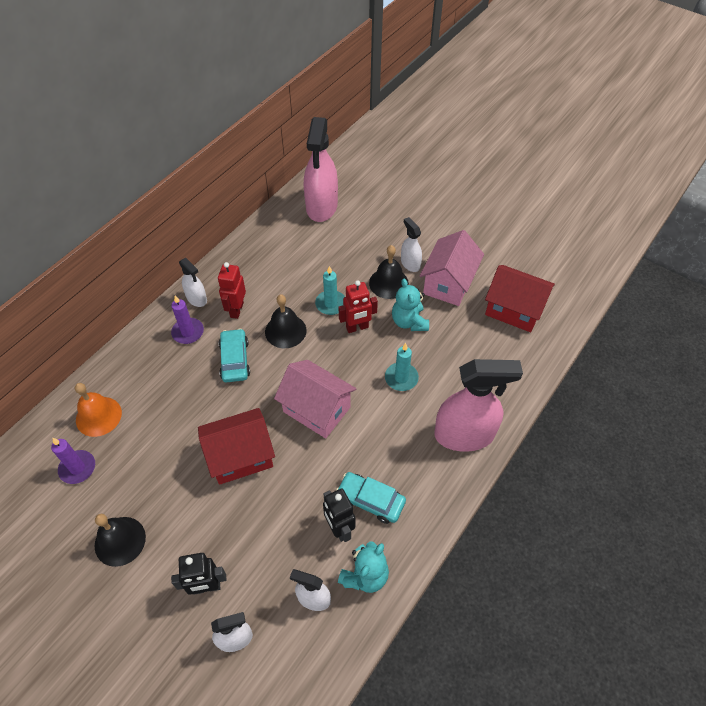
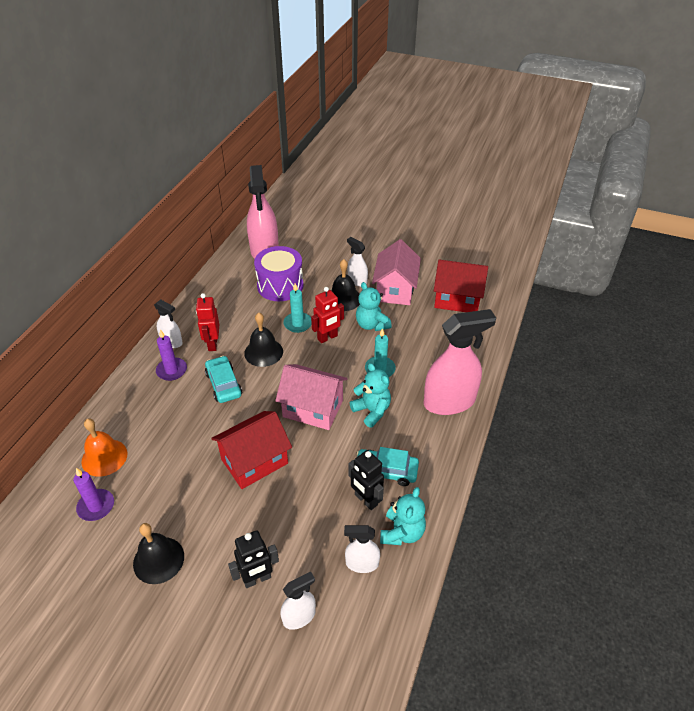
camera: 15 degrees left, 10 degrees down
none -> purple drum [254,246,304,301]
none -> turquoise teddy bear [350,363,391,428]

